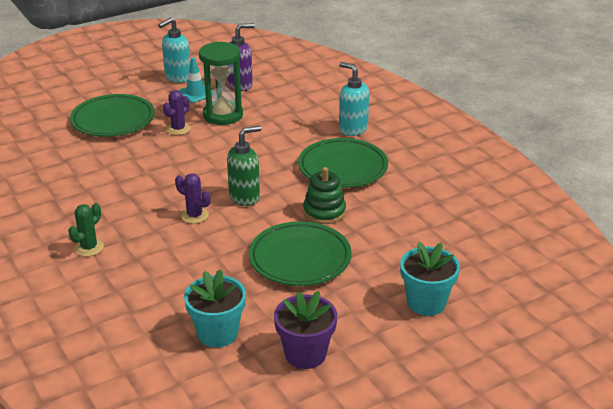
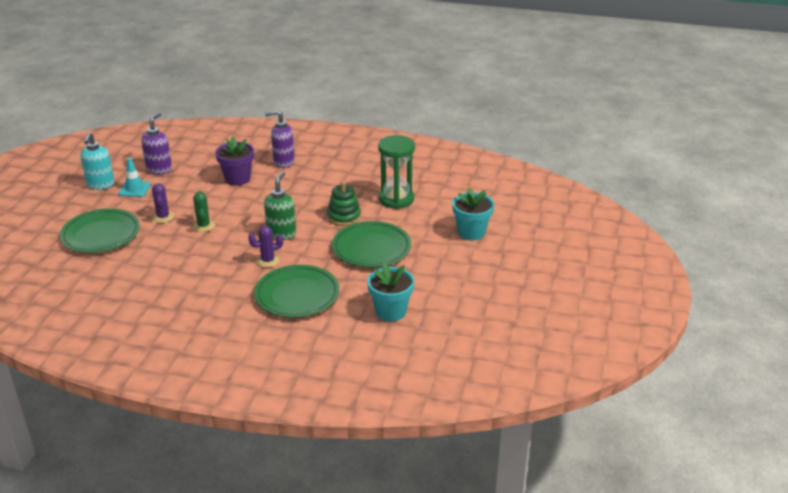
camera: 45 degrees left, 0 degrees up
green cactus [68,203,104,257] -> green cactus moved to [193,191,215,232]
green hourglass [199,42,243,125] -> green hourglass moved to [378,135,415,209]
purple flower pot [274,291,337,369] -> purple flower pot moved to [215,137,254,186]
green plate [298,138,388,188] -> green plate moved to [254,265,339,318]
turquoise soap dispenser [339,62,369,136] -> purple soap dispenser [265,110,295,168]

